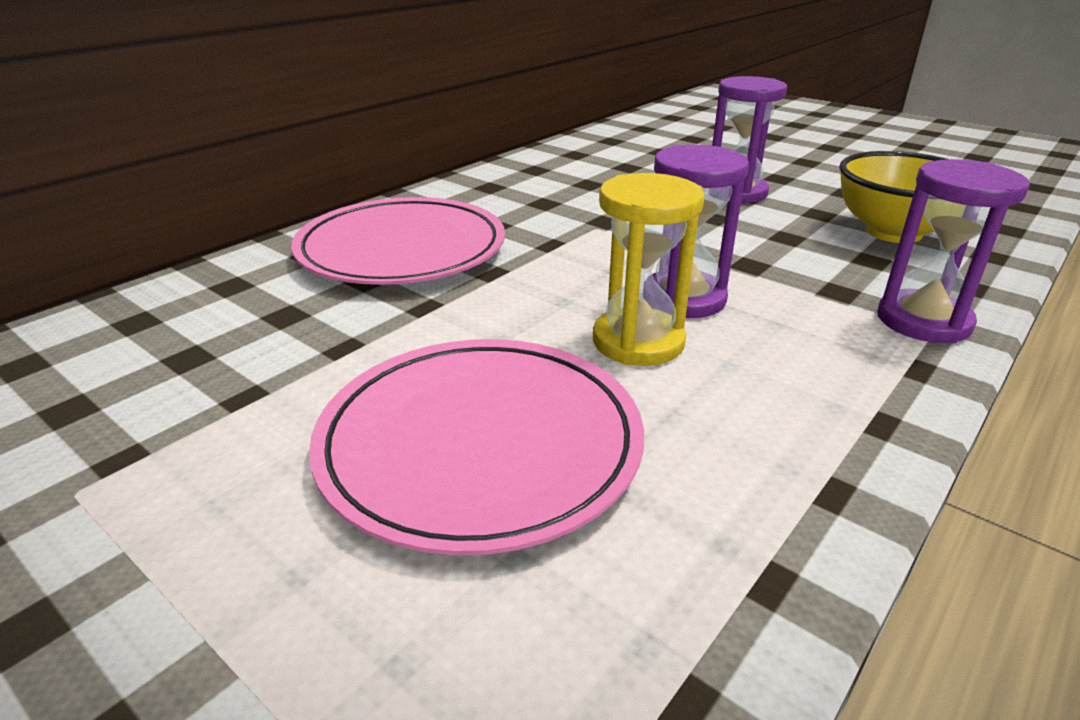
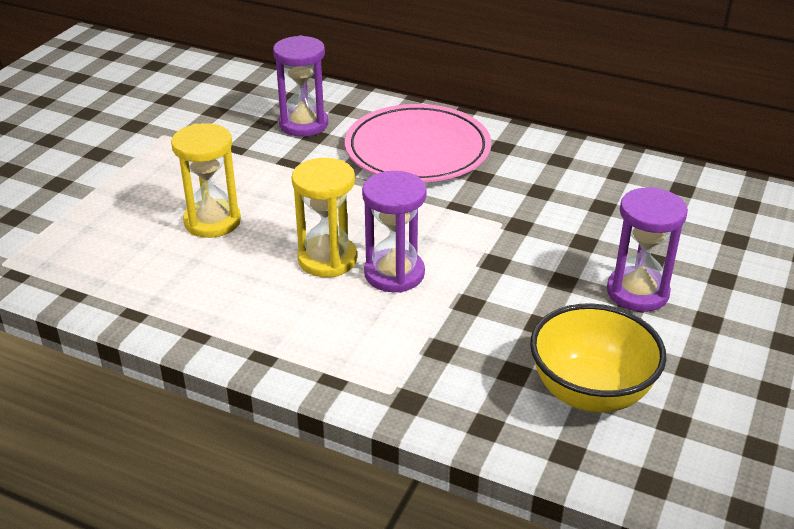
camera: 75 degrees right, 5 degrees up
pink plate [309,339,644,555] -> yellow hourglass [171,123,241,238]
purple hourglass [878,159,1030,343] -> purple hourglass moved to [273,35,328,137]

